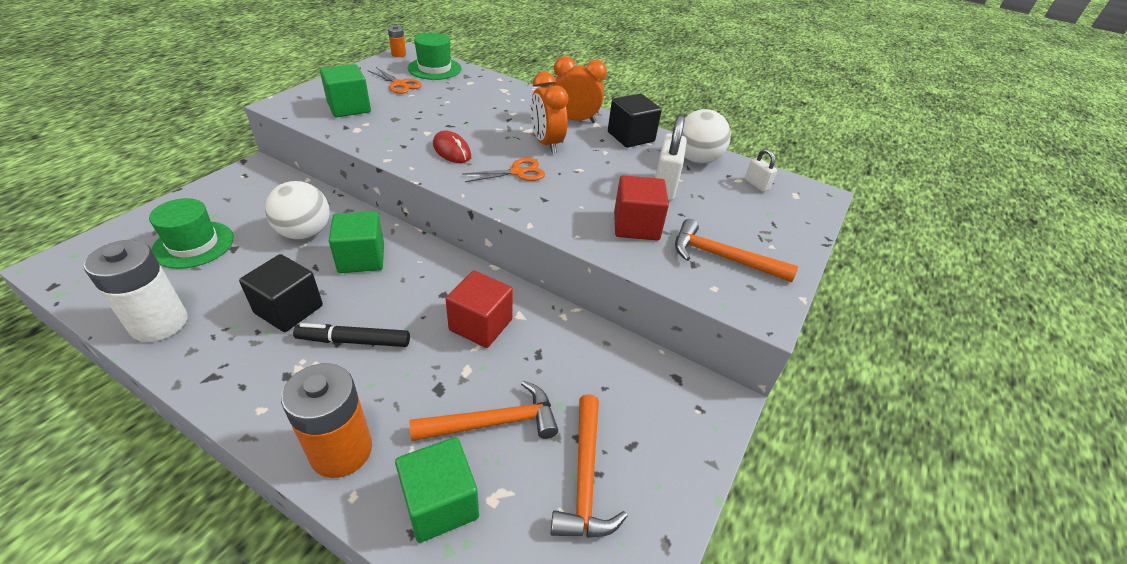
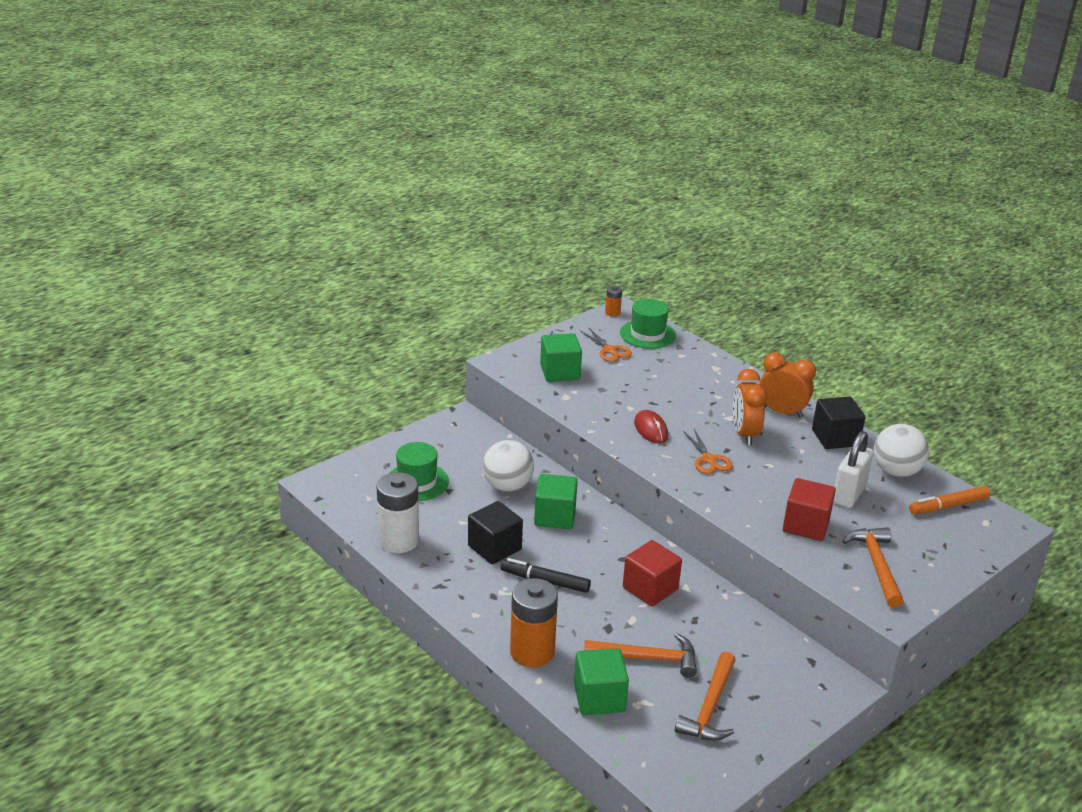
camera: 20 degrees right, 10 degrees down
orange scissors [462,158,545,182] -> orange scissors turned 75 degrees clockwise [683,429,732,474]
orange hammer [675,219,798,282] -> orange hammer turned 45 degrees clockwise [842,528,904,607]
white padlock [745,149,777,192] -> orange marker [909,486,990,514]

